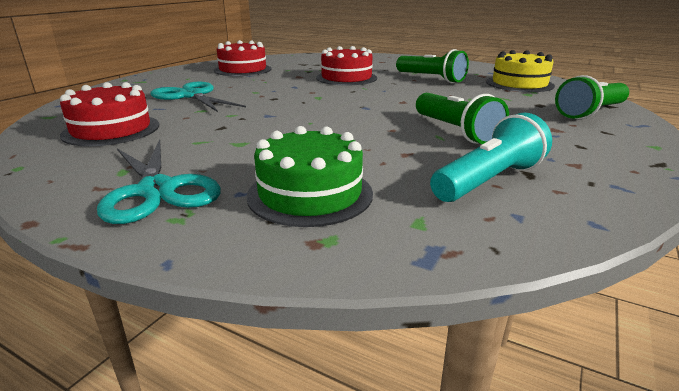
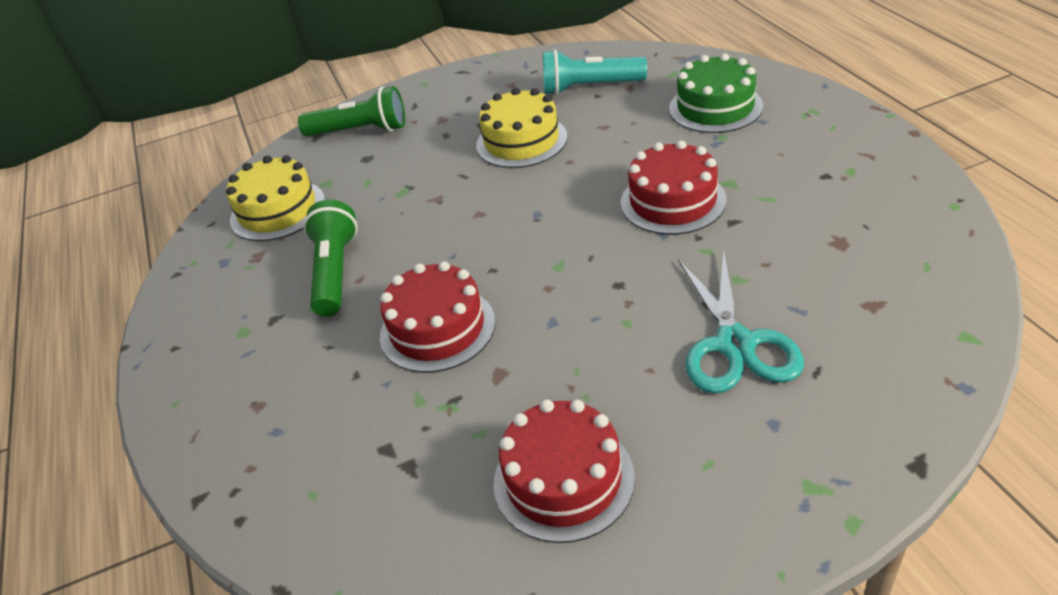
camera: 135 degrees left, 15 degrees up
red cake [60,82,159,146] -> red cake moved to [621,140,727,235]
turquoise scissors [97,140,221,224] -> none
green flashlight [416,93,509,144] -> yellow cake [476,88,568,168]

